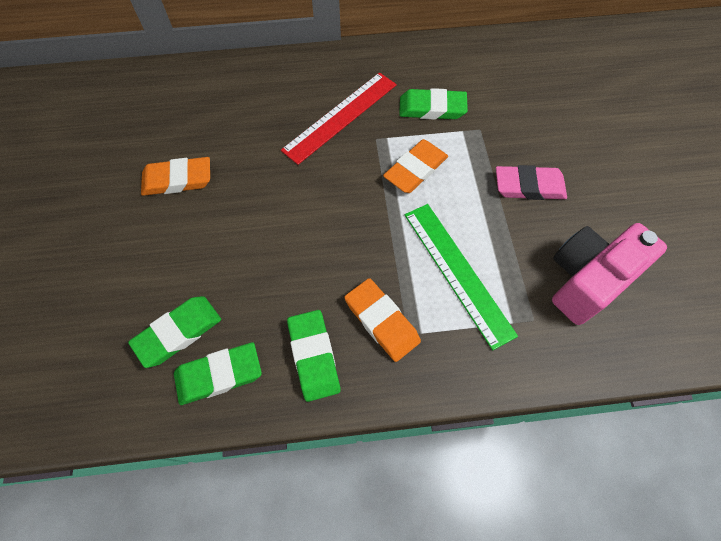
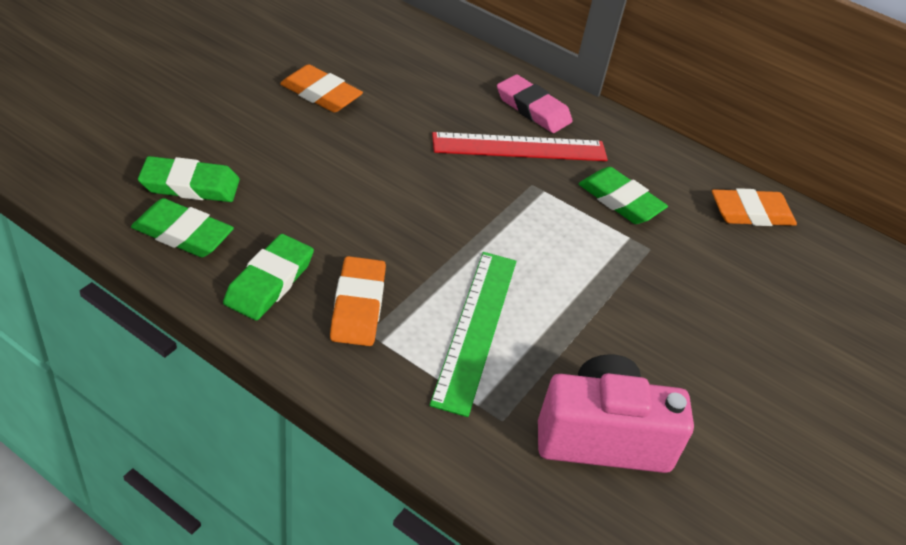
camera: 35 degrees right, 20 degrees down
orange eraser [383,139,448,193] -> orange eraser moved to [712,188,797,226]
pink eraser [496,165,567,200] -> pink eraser moved to [497,74,573,133]

